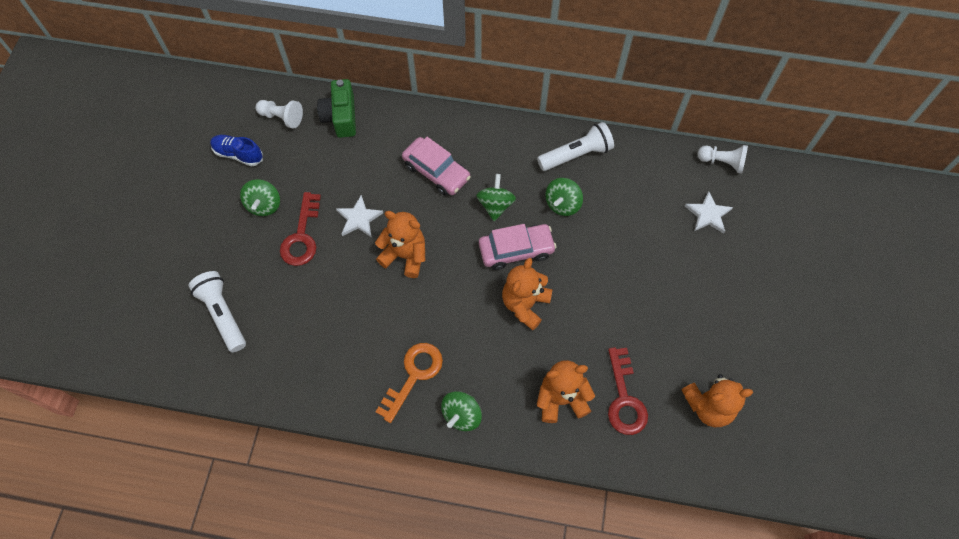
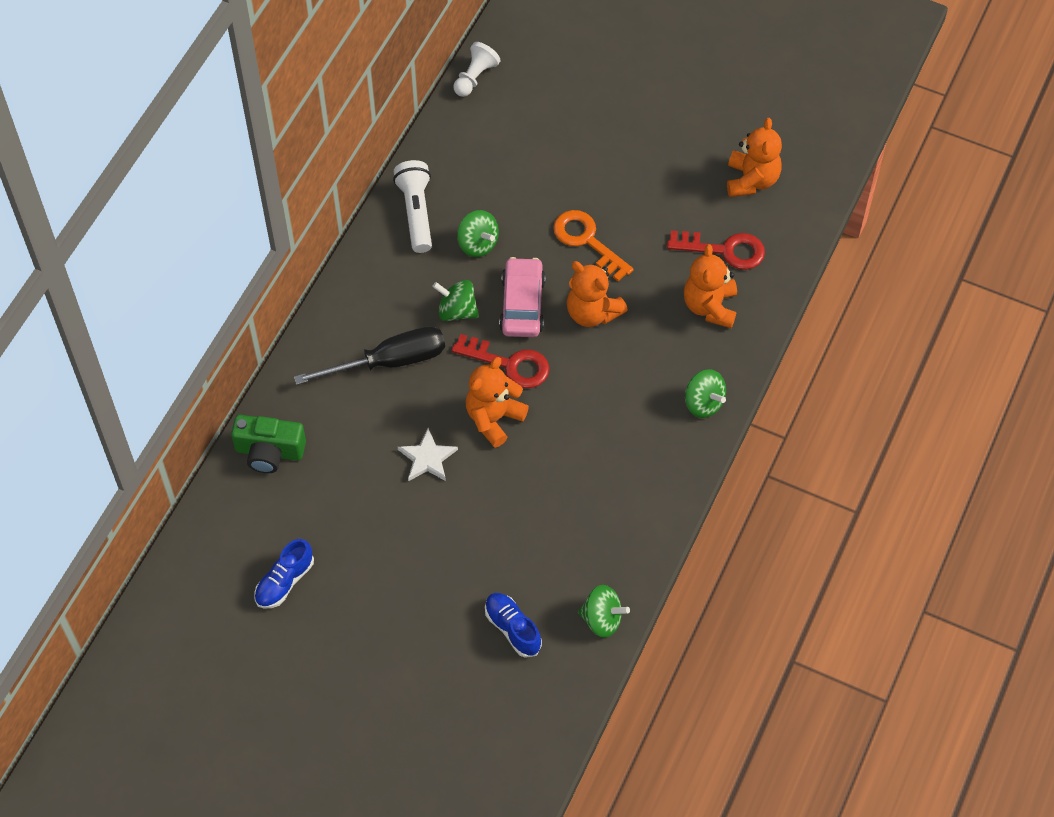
camera: 75 degrees left, 5 degrees down
white flashlight [189,271,246,353] -> blue shoe [485,593,542,658]
green spinning top [240,179,280,216] -> green spinning top moved to [578,585,630,638]
white pawn [256,100,303,129] -> none
red key [280,192,321,266] -> red key moved to [452,334,550,388]
orange key [376,343,443,423] -> orange key moved to [553,210,634,281]
pink car [402,137,471,196] -> black screwdriver [294,326,445,385]
white star [685,191,733,233] -> none

